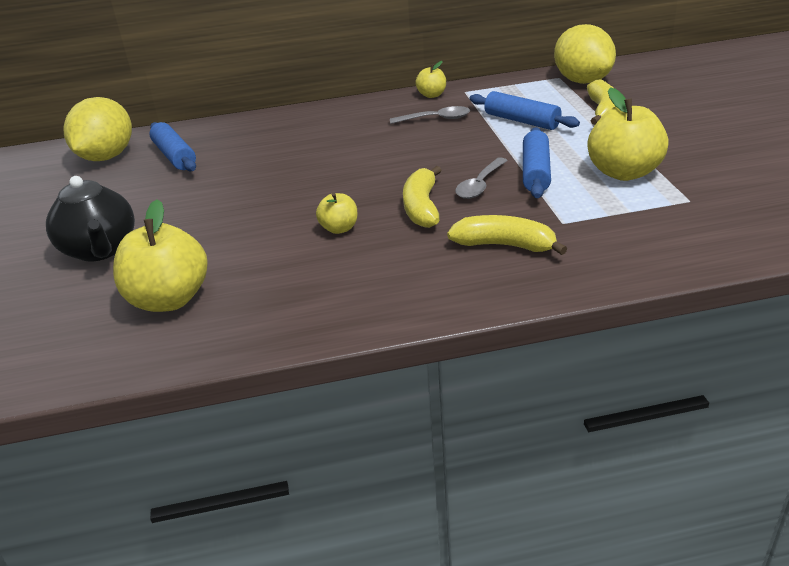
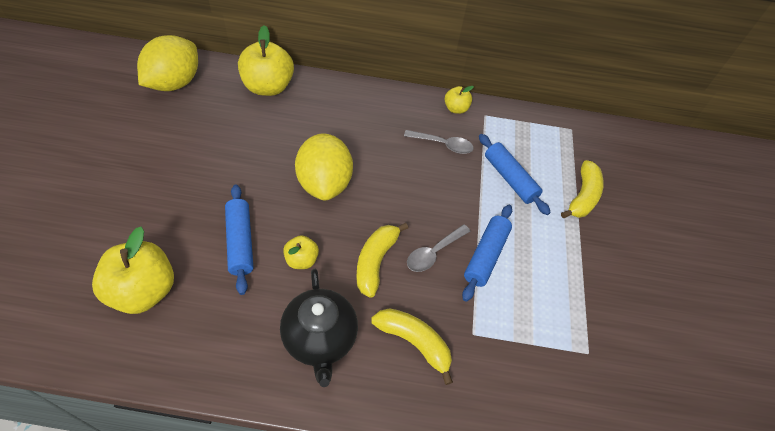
camera: 10 degrees right, 20 degrees up
black teapot [46,176,135,262] -> black teapot moved to [280,269,358,387]
blue rolling pin [149,122,196,171] -> blue rolling pin moved to [225,184,253,295]
yellow lemon [554,24,616,84] -> yellow lemon moved to [295,133,353,201]
yellow apple [587,87,669,181] -> yellow apple moved to [238,25,294,96]

